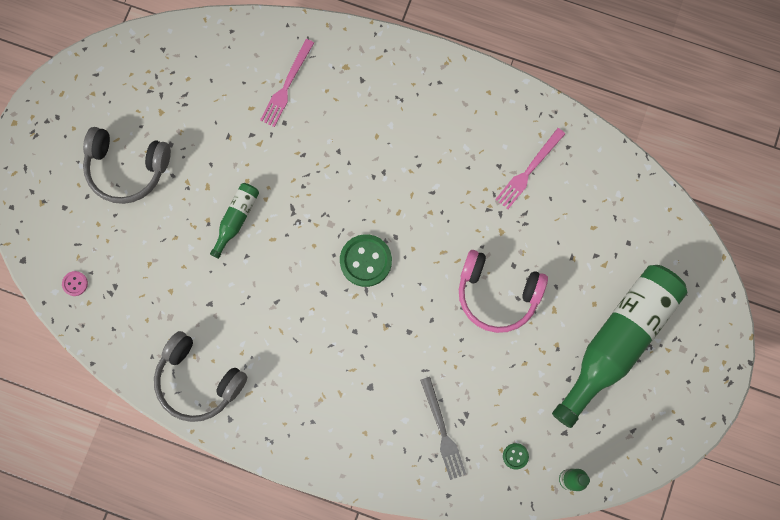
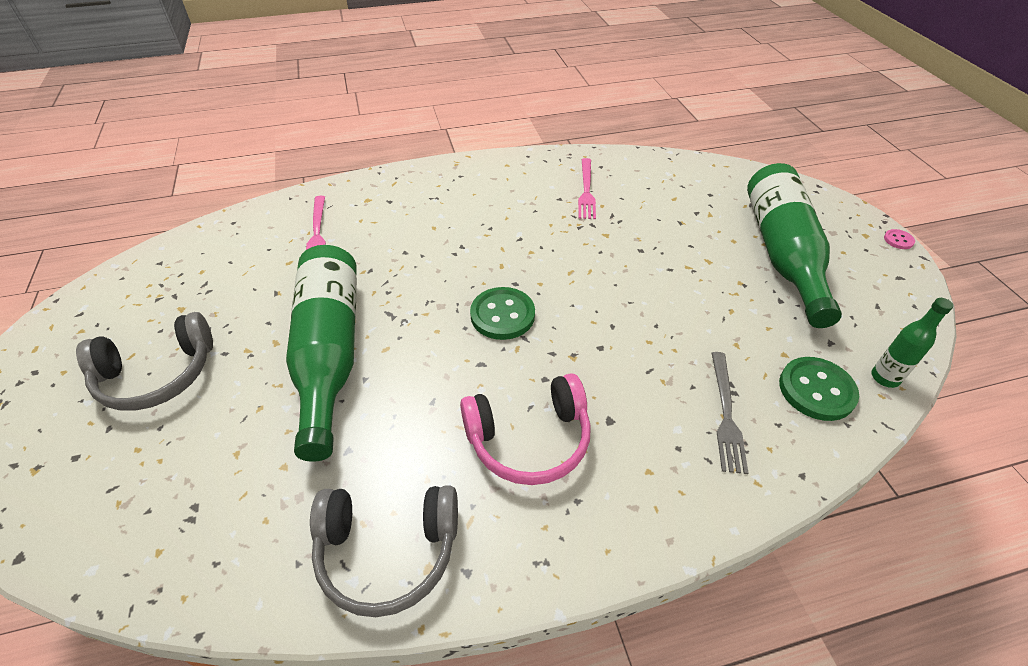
camera: 35 degrees left, 30 degrees down
pink button [62,271,88,296] -> pink button moved to [884,229,915,249]
green bottle [210,183,259,259] -> green bottle [286,245,357,462], size x2.24
grey fork [420,377,467,480] -> grey fork turned 60 degrees clockwise [712,352,748,474]
pink headphones [459,250,548,333] -> pink headphones moved to [460,373,591,485]
green button [503,443,529,469] -> green button [779,357,859,421], size x2.10

